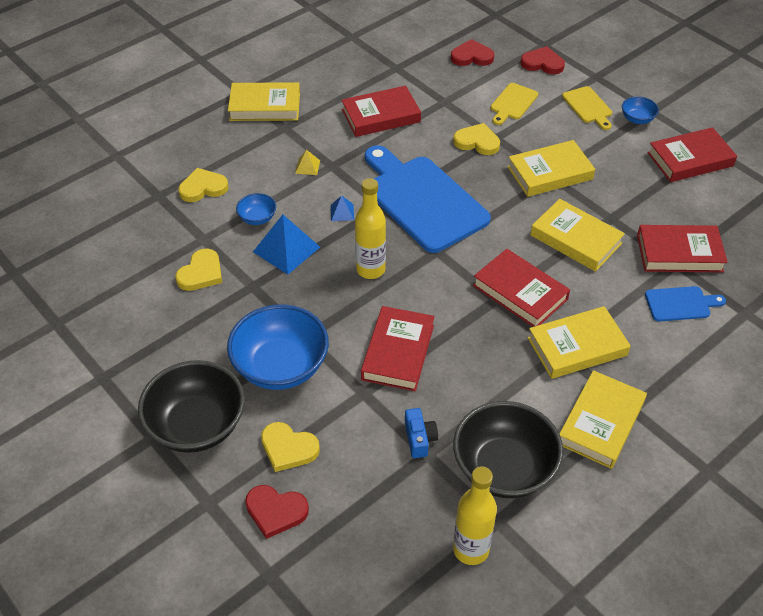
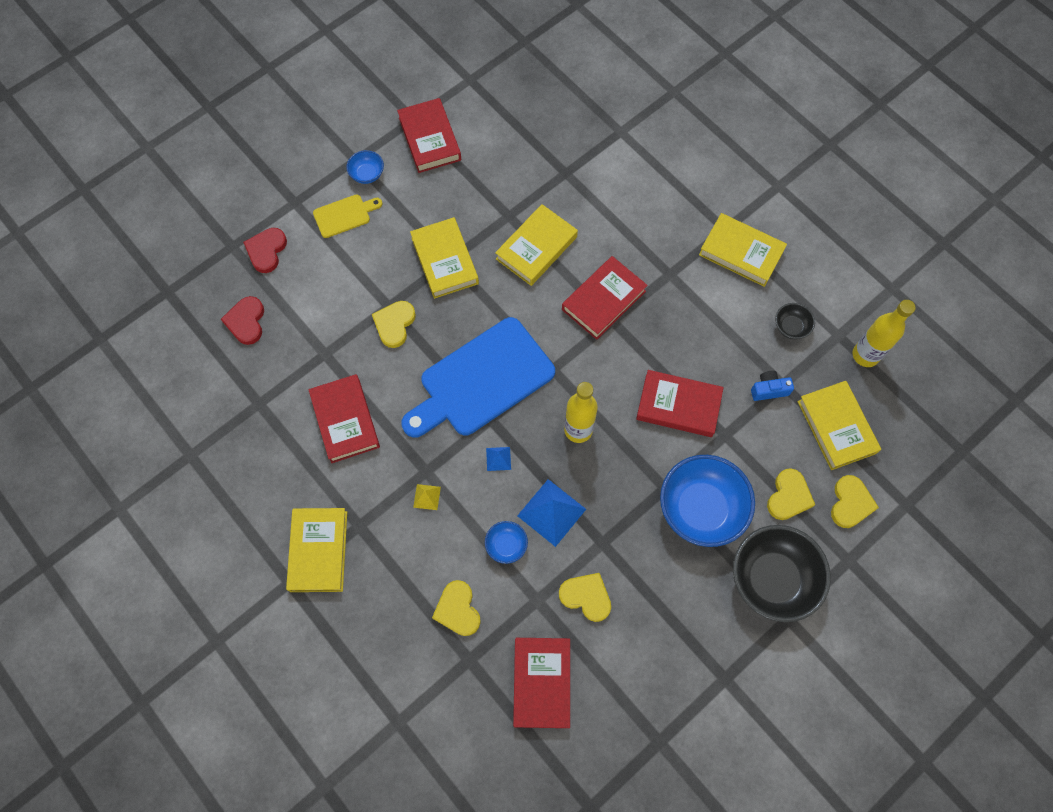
camera: 90 degrees left, 20 degrees up
red heart [245,485,309,539] -> yellow heart [831,475,879,528]
black bowl [453,401,563,498] -> black bowl [775,303,815,339], size x0.46
yellow cutting board [490,83,538,125] -> none
yellow book [528,306,631,379] -> yellow book moved to [797,381,881,470]
red book [637,225,728,272] -> red book moved to [513,638,570,728]
blue cutting board [645,286,726,322] -> none

